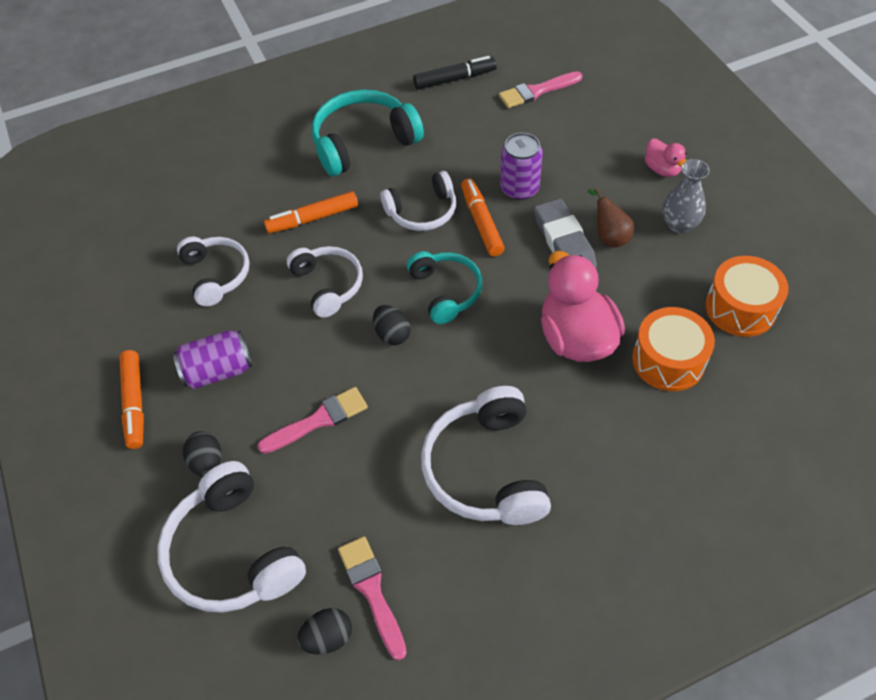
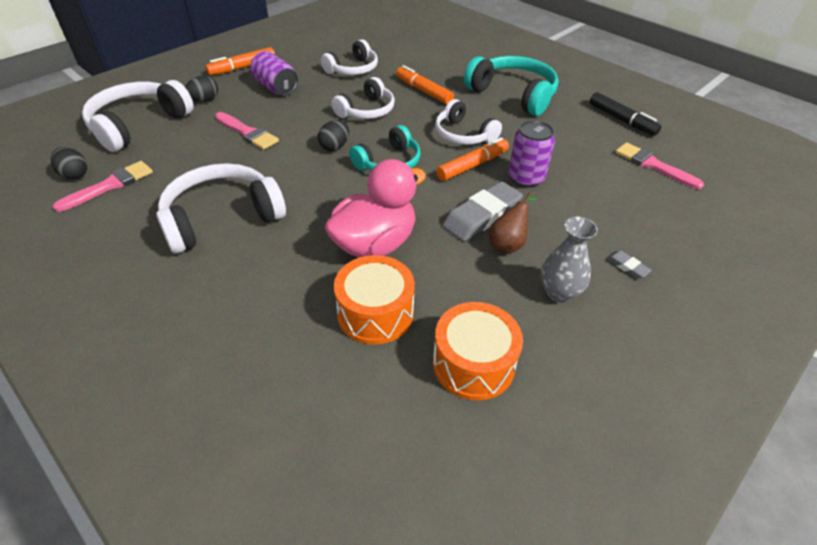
camera: 65 degrees right, 10 degrees down
pink duck [645,139,687,177] -> grey eraser [606,250,652,279]

